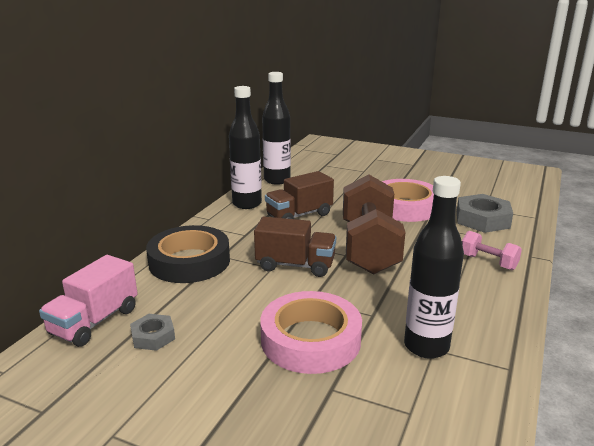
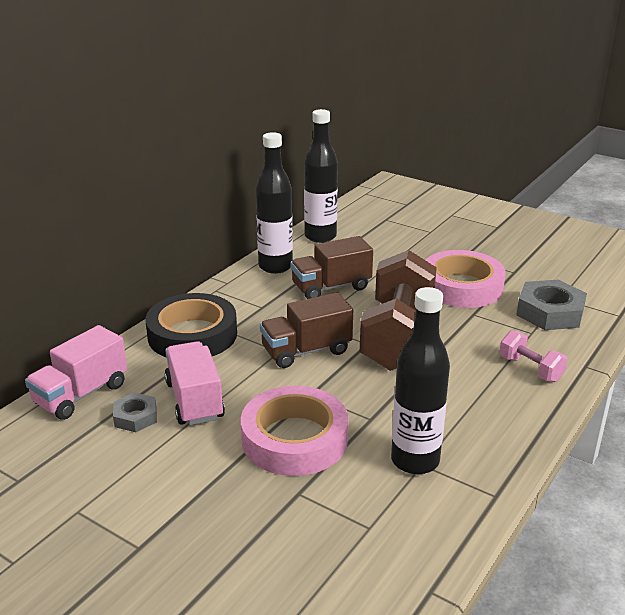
camera: 10 degrees right, 5 degrees up
brown truck [254,217,336,277] -> brown truck turned 135 degrees clockwise [260,293,353,368]
none -> pink truck [165,341,225,425]

